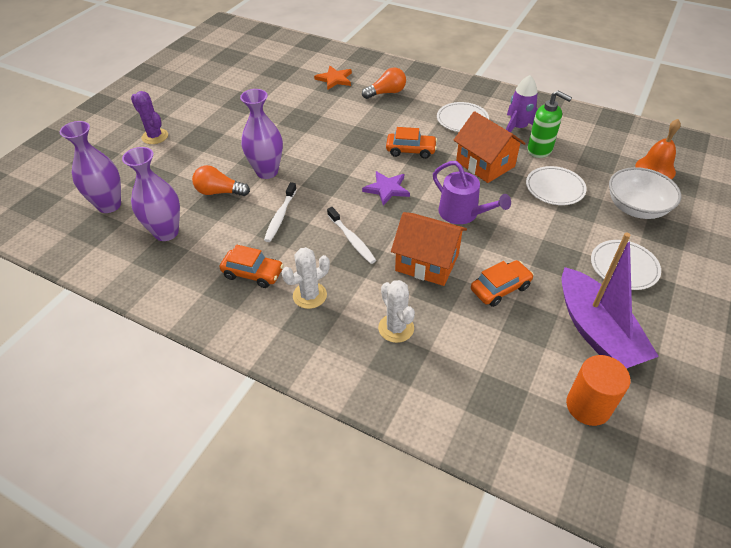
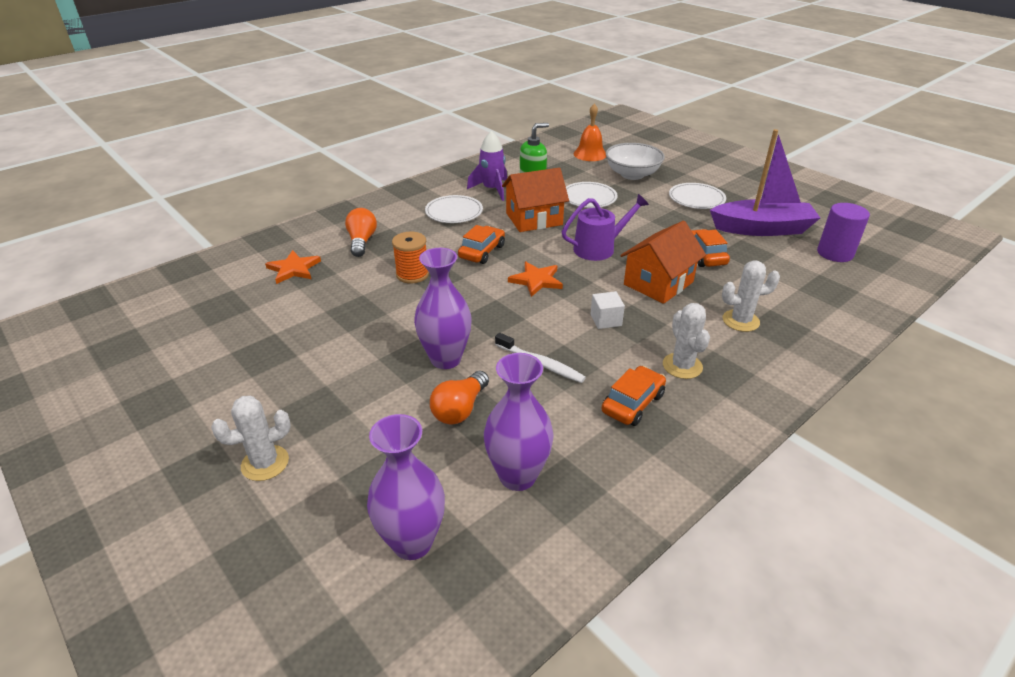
camera: 70 degrees left, 10 degrees down
purple cactus [131,91,168,144] -> white cactus [211,396,291,481]
white toothbrush [327,207,376,264] -> white cube [590,291,625,329]
purple star [362,171,410,206] -> orange star [508,262,563,297]
orange cylinder [566,355,630,426] -> purple cylinder [817,203,870,262]
none -> orange spool [392,232,429,283]

